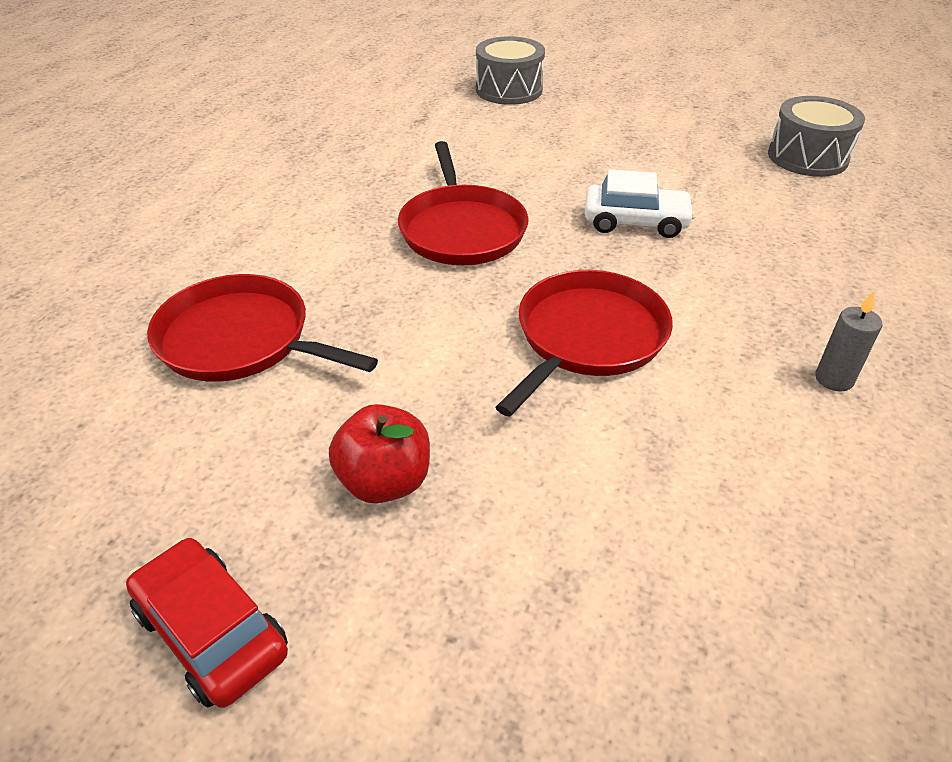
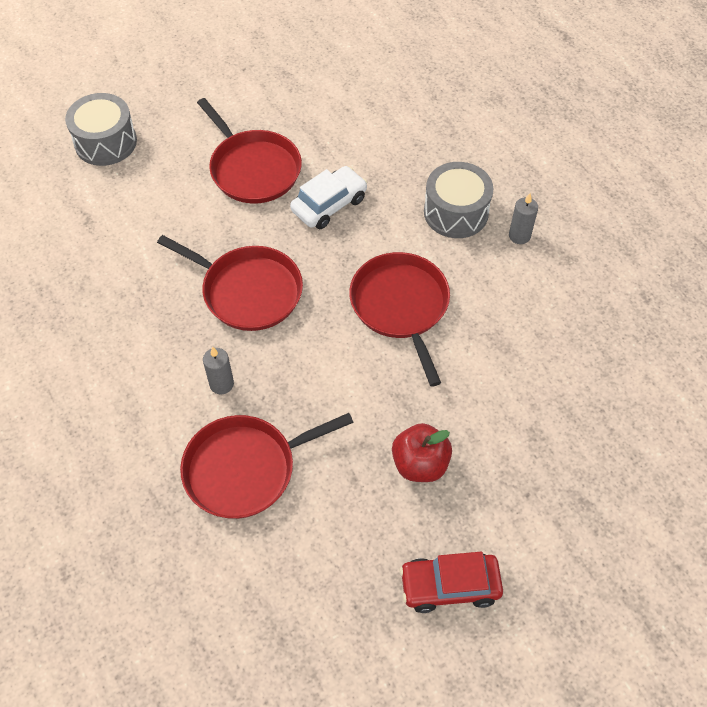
camera: 50 degrees left, 15 degrees up
grey drum [768,96,865,177] -> grey drum moved to [424,162,493,238]
none -> red pan [197,98,302,203]
none -> grey candle [203,347,234,394]

